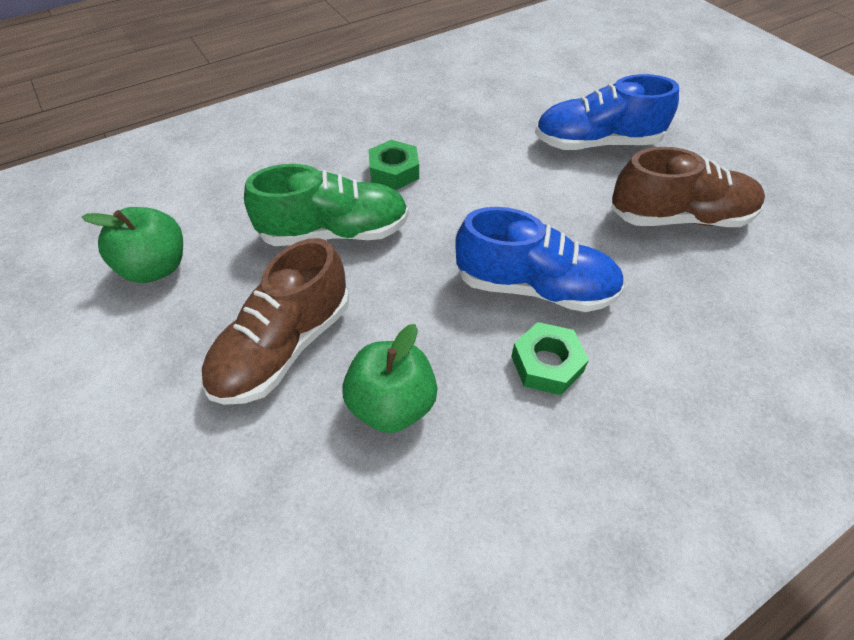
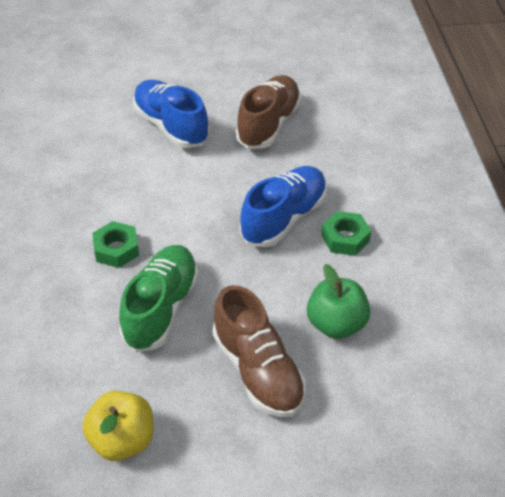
camera: 65 degrees left, 5 degrees down
green apple [82,207,183,283] -> yellow apple [82,391,153,461]
blue shoe [535,74,679,150] -> blue shoe turned 120 degrees clockwise [133,80,209,148]

